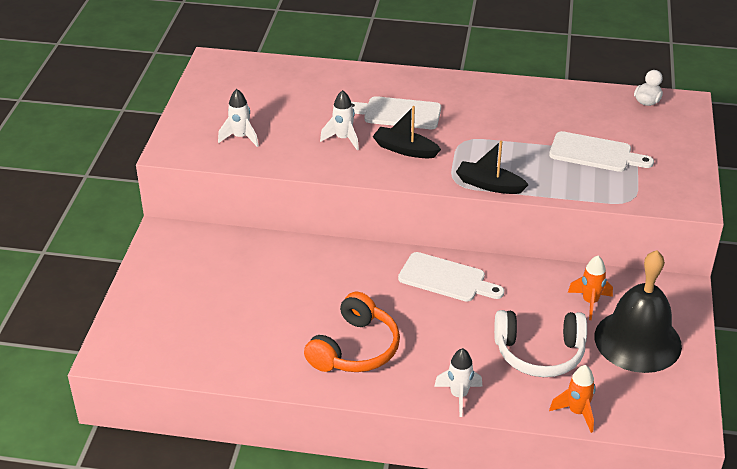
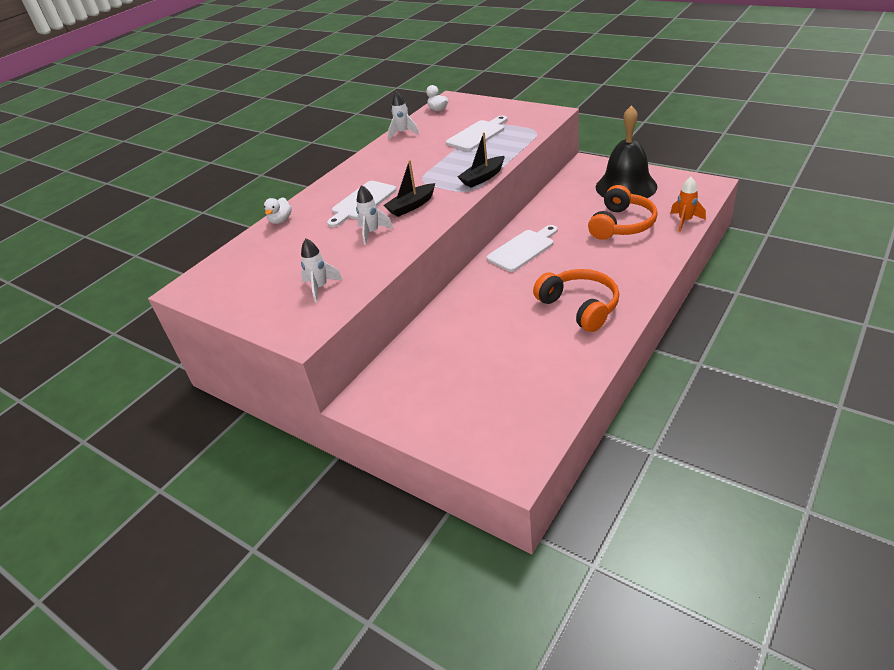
camera: 60 degrees left, 0 degrees up
white rocket [434,348,483,417] -> white rocket moved to [388,91,419,139]
white headphones [494,310,587,377] -> orange headphones [588,185,658,240]
orange rocket [568,256,613,320] -> none
none -> white duck [264,197,292,224]

